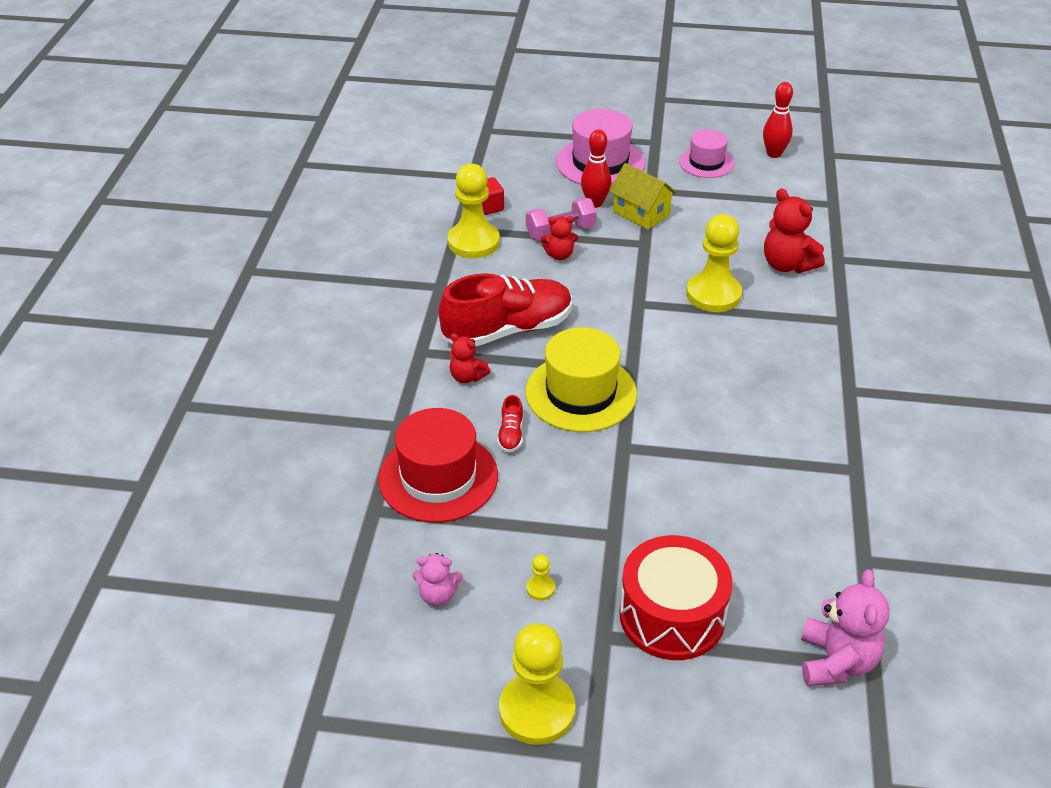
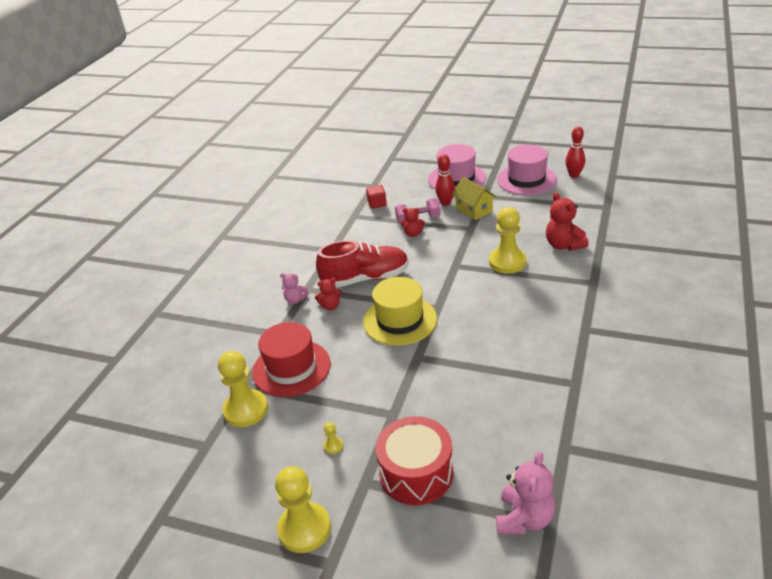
camera: 15 degrees right, 5 degrees down
pink teddy bear [412,553,463,606] -> pink teddy bear moved to [280,273,309,304]
yellow pawn [448,164,500,258] -> yellow pawn moved to [218,351,268,427]
red teddy bear [450,333,490,383] -> red teddy bear turned 60 degrees counterclockwise [315,278,342,310]
red shoe [497,395,523,453] -> none
pink hat [679,129,734,178] -> pink hat [497,144,557,195], size x1.62

